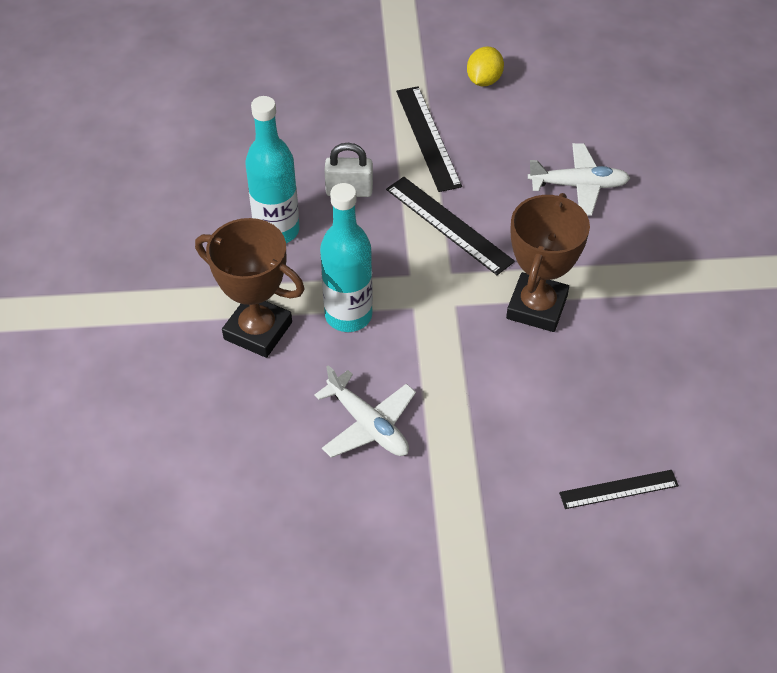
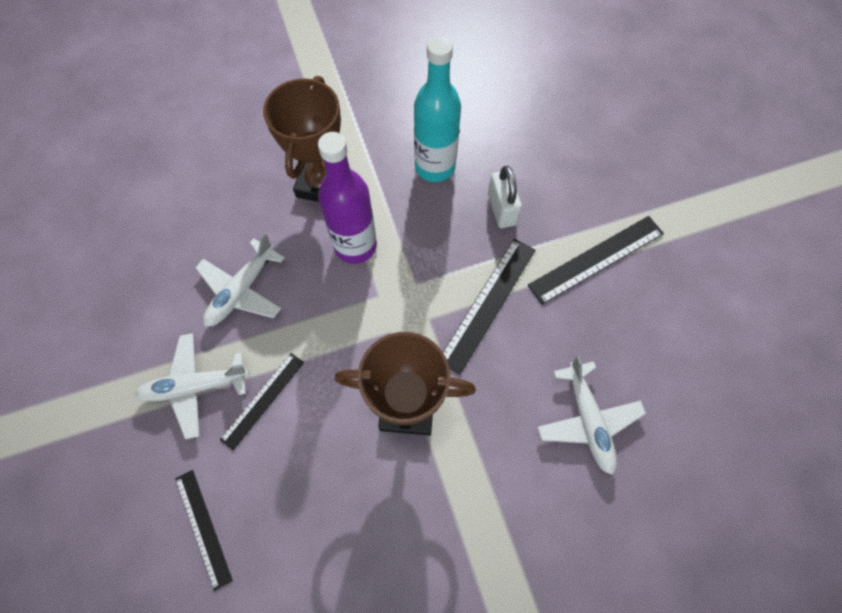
camera: 75 degrees right, 15 degrees up
turquoise bottle [320,183,373,332] -> purple bottle [318,132,377,264]
yellow lemon [467,47,504,86] -> none
none -> white plane [135,333,249,439]
none -> black ruler [220,353,304,450]

